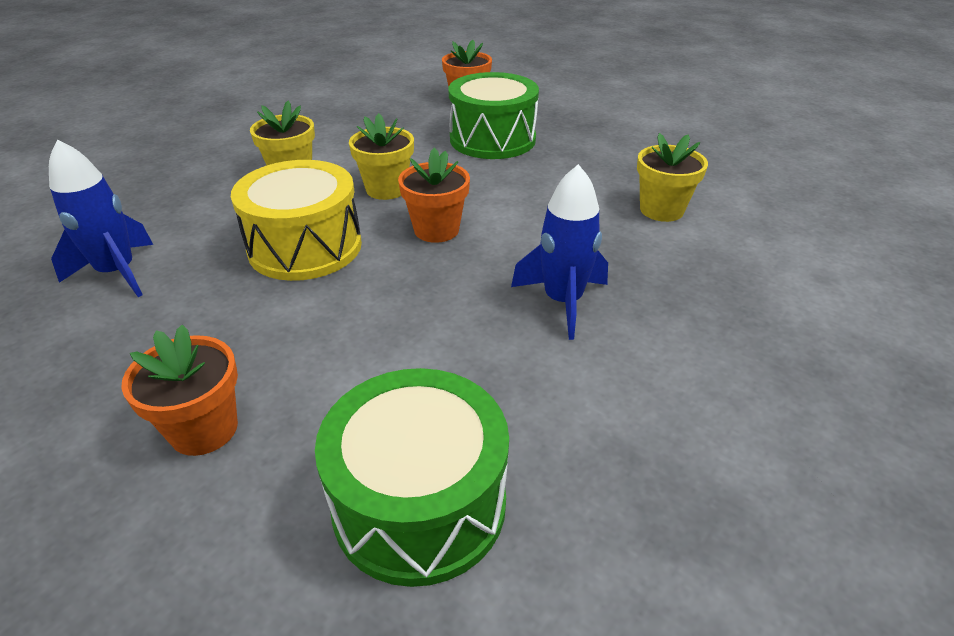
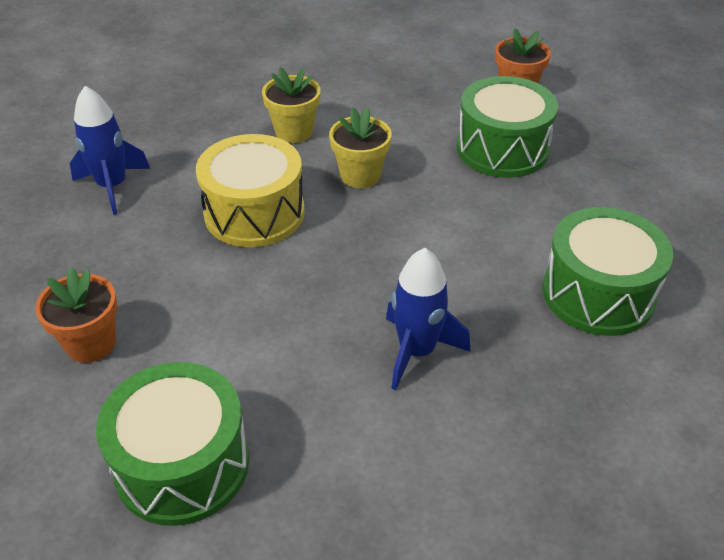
camera: 30 degrees right, 5 degrees up
orange flower pot [398,148,470,243] -> none
yellow flower pot [637,133,708,222] -> green drum [543,207,673,336]

